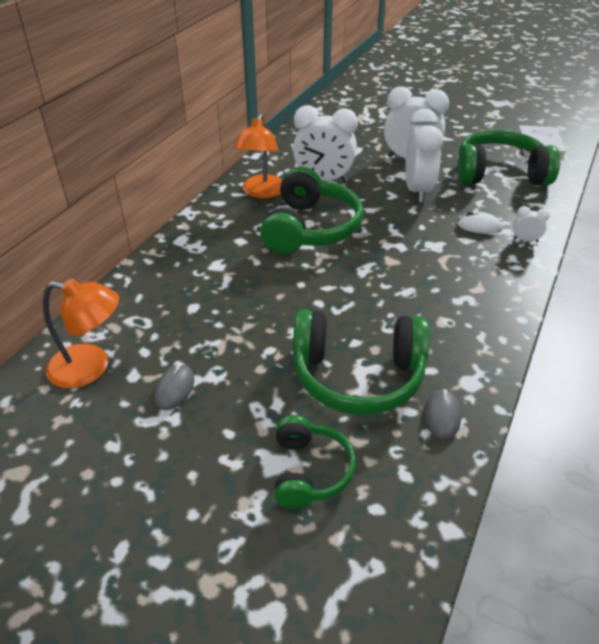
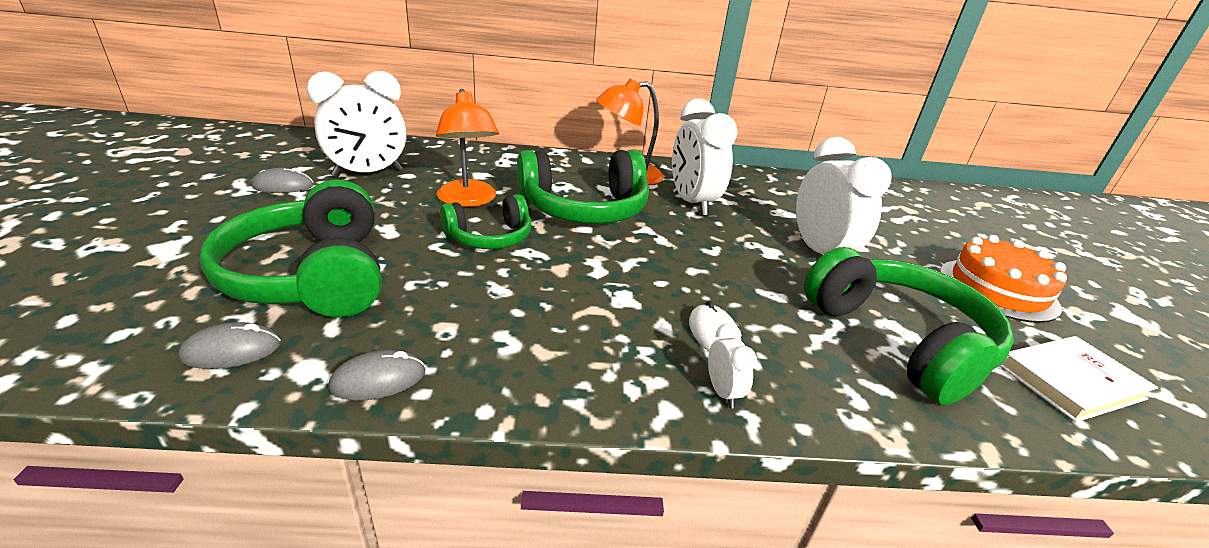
camera: 60 degrees right, 10 degrees down
orange lamp [43,278,119,388] -> orange lamp moved to [436,89,499,207]
green headphones [275,415,356,509] -> green headphones moved to [440,194,531,249]
white clock [405,108,443,203] -> white clock moved to [307,71,407,177]
none -> grey mouse [328,350,425,401]
none -> orange cake [940,235,1067,323]

